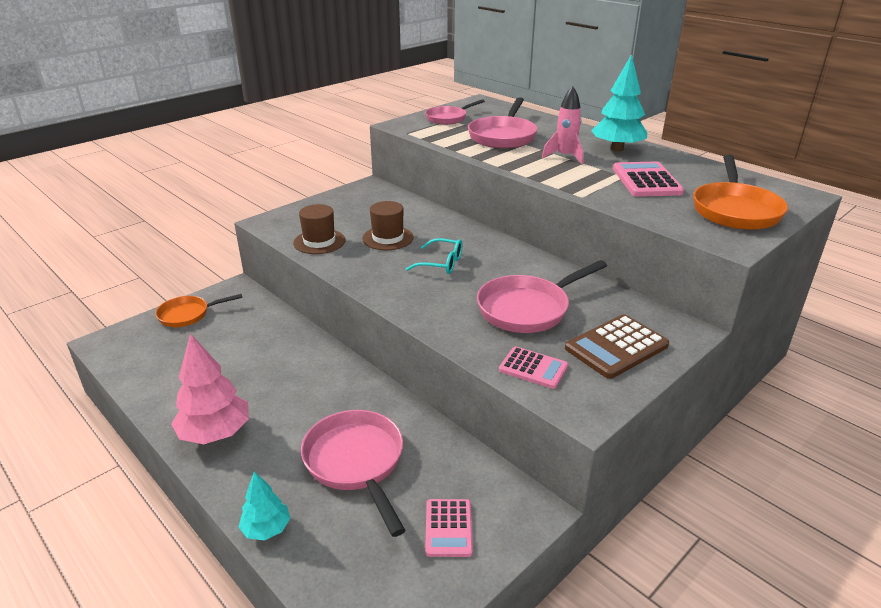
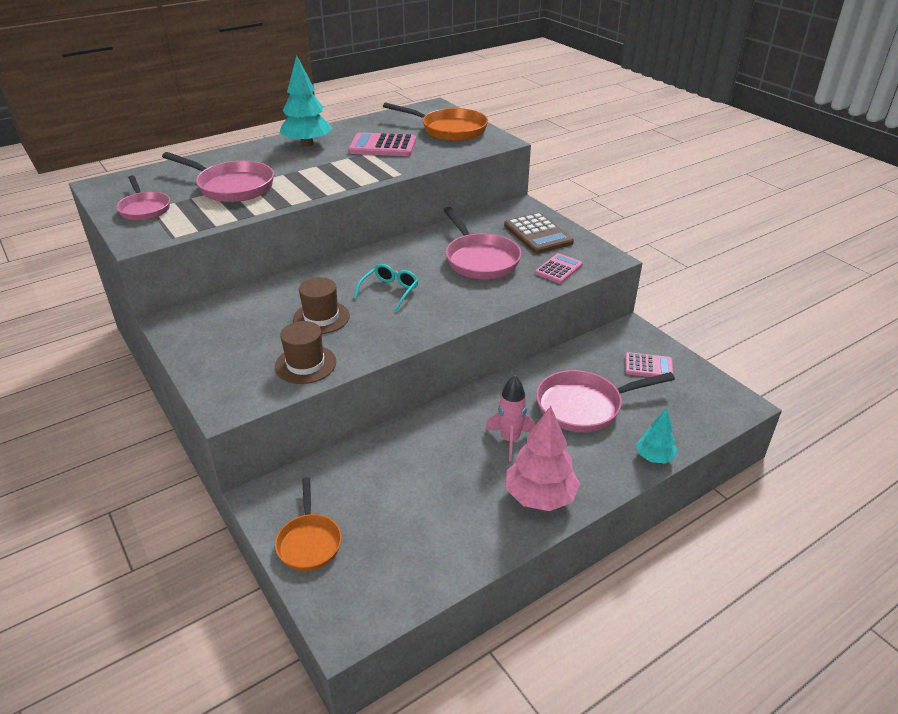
camera: 80 degrees left, 5 degrees up
pink rocket [542,86,584,164] -> pink rocket moved to [485,375,535,461]

